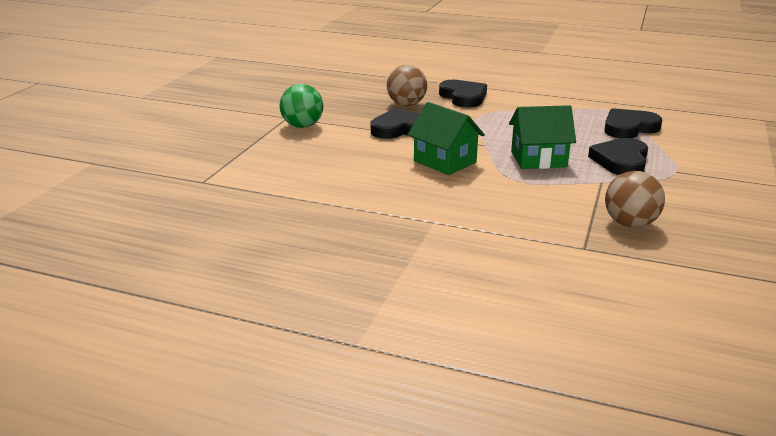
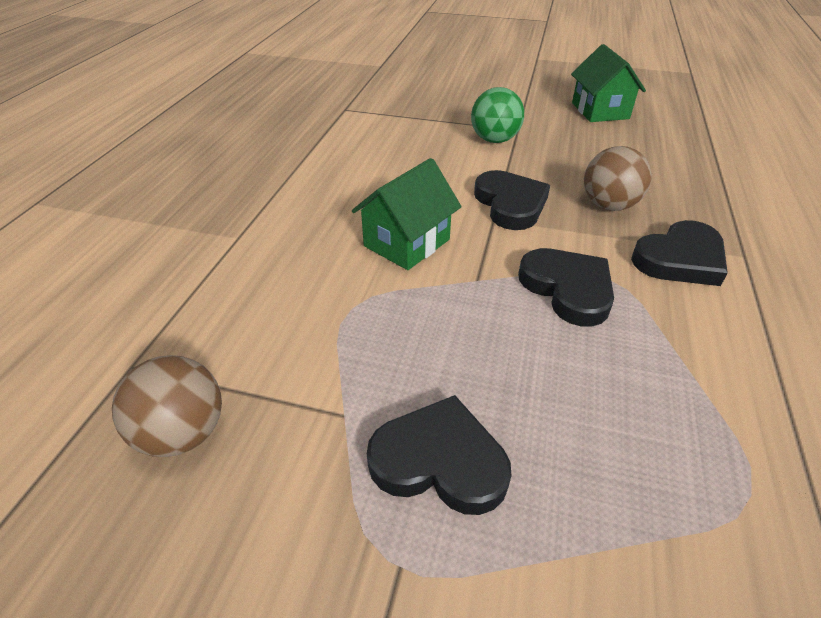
camera: 85 degrees right, 15 degrees up
green house [509,105,576,169] -> green house moved to [571,44,646,122]
black heart [604,108,663,138] -> black heart moved to [518,248,614,327]

